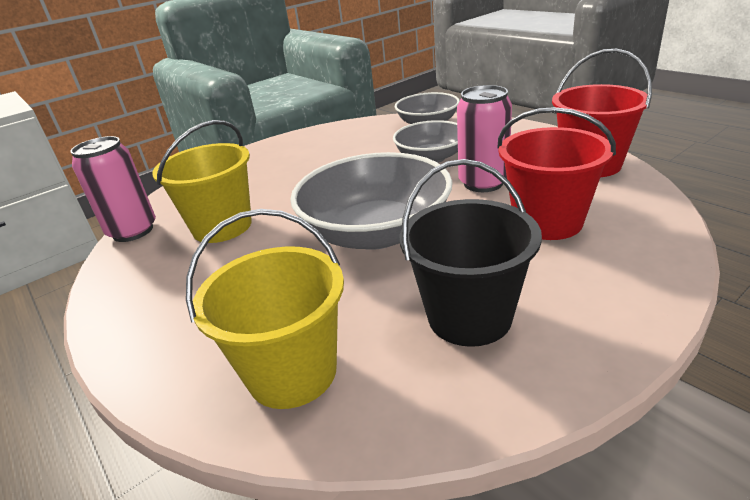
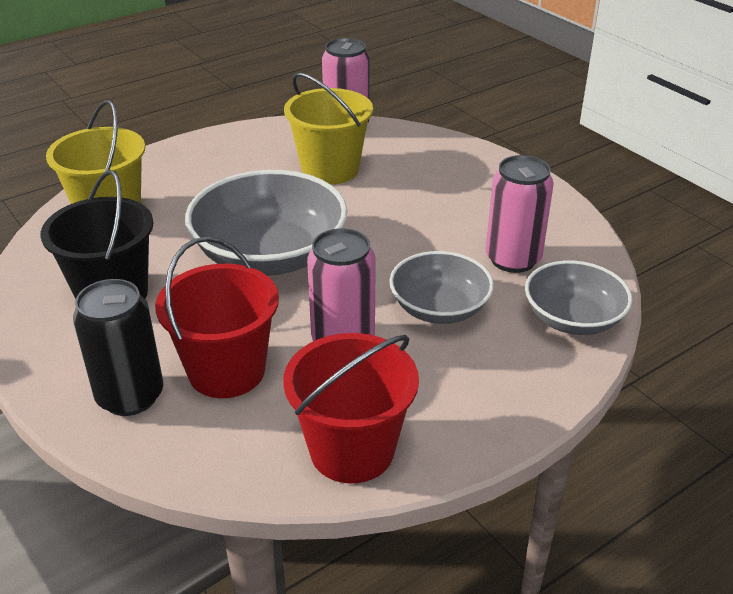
camera: 90 degrees right, 5 degrees up
none -> black can [73,279,163,416]
none -> pink can [486,155,554,273]

